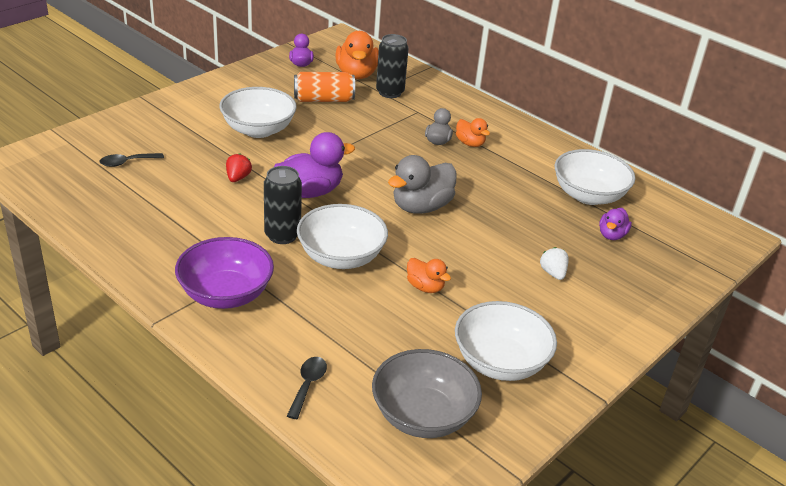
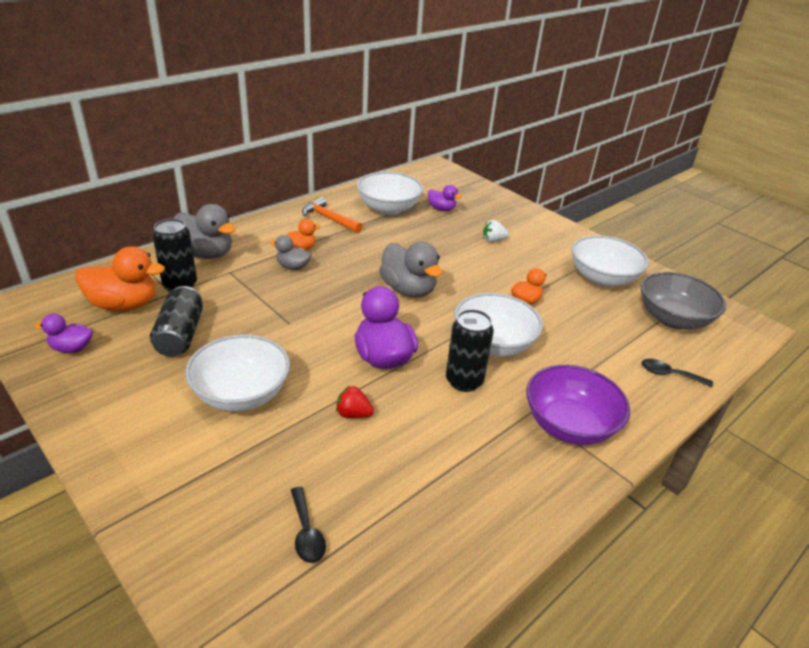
camera: 85 degrees left, 0 degrees up
orange can [294,72,355,102] -> black can [150,286,203,357]
none -> grey duck [174,204,236,259]
none -> orange hammer [302,197,363,233]

